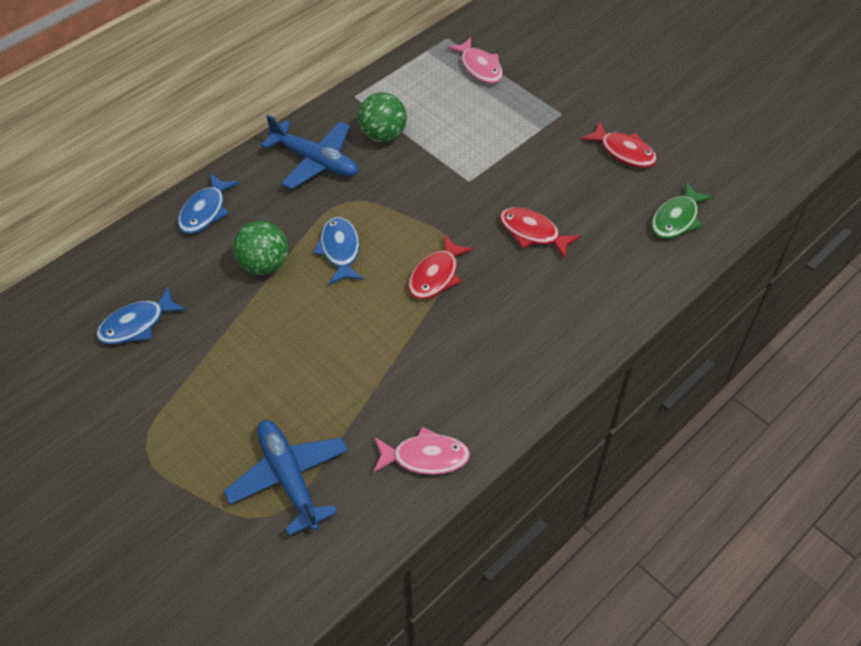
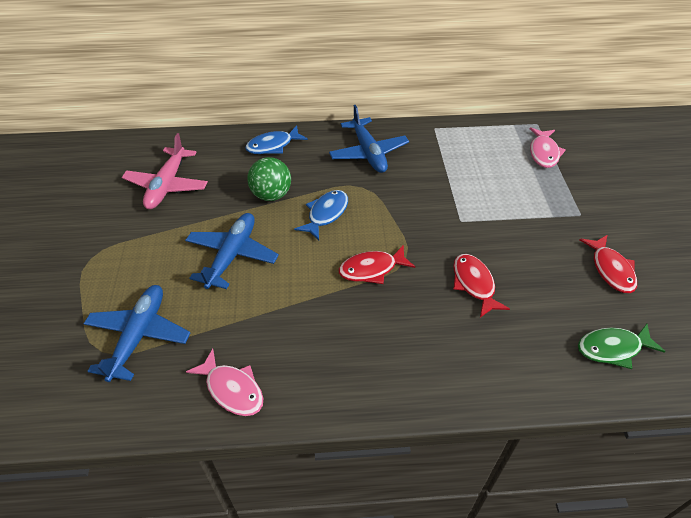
camera: 40 degrees right, 5 degrees down
blue fish [96,286,186,345] -> pink plane [122,133,208,209]
green ball [358,92,407,142] -> none
none -> blue plane [185,213,279,289]

